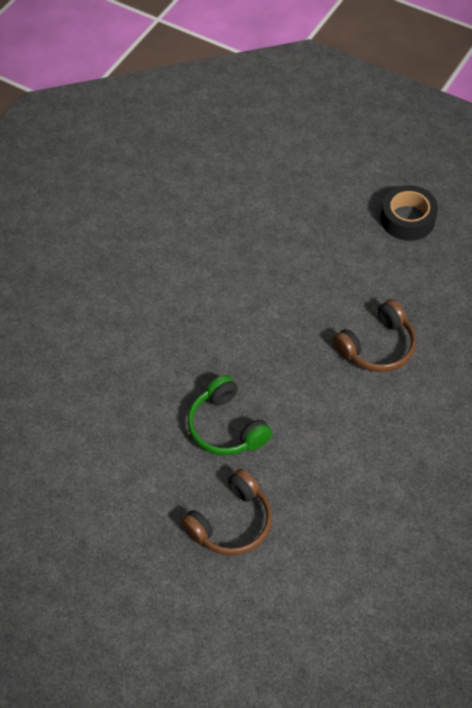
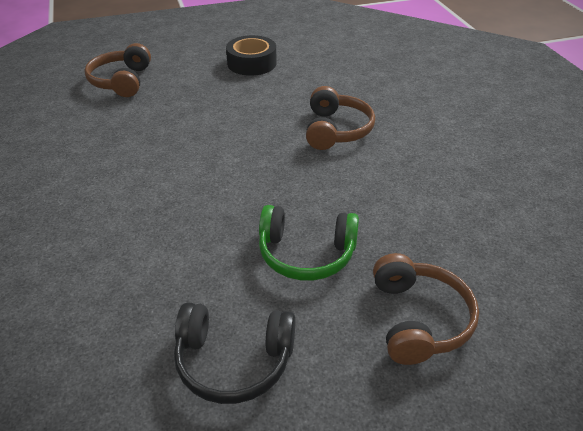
camera: 50 degrees left, 15 degrees down
none -> brown headphones [84,43,151,97]
none -> black headphones [174,302,296,404]

